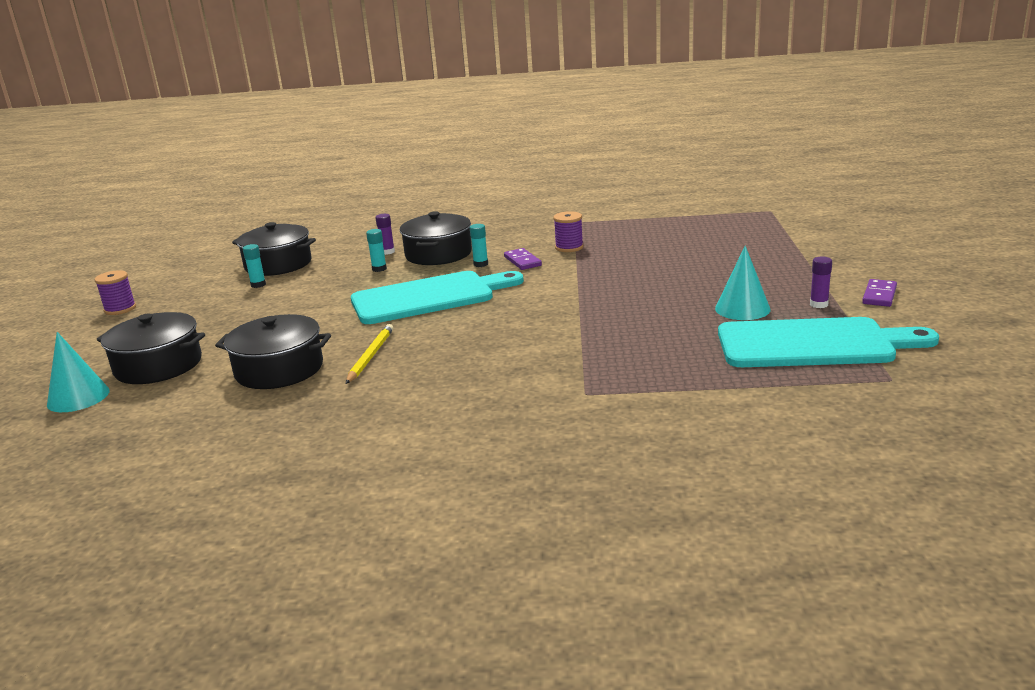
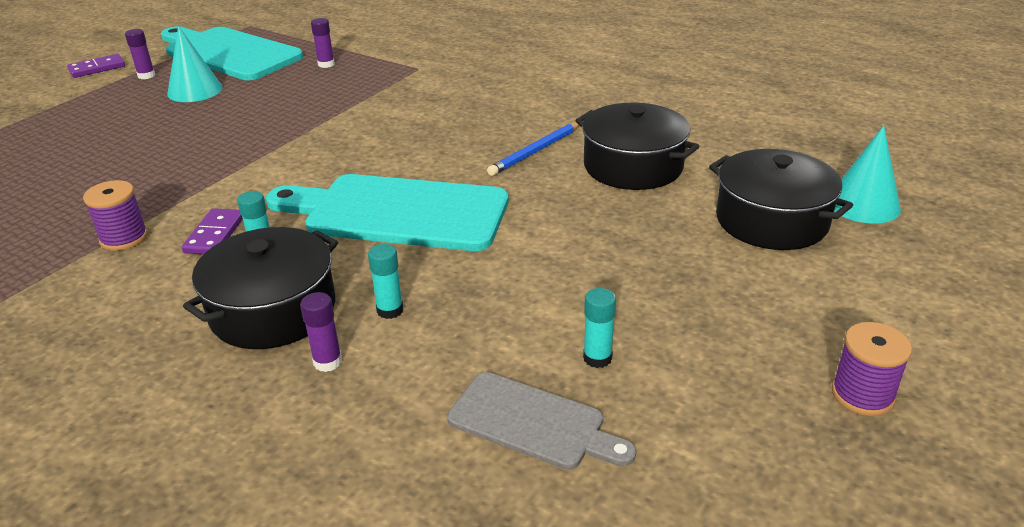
camera: 150 degrees left, 10 degrees up
black pot [232,222,316,276] -> grey cutting board [447,372,636,470]
yellow pencil [346,324,393,384] -> blue pencil [487,122,580,176]
none -> purple glue stick [311,18,335,68]

